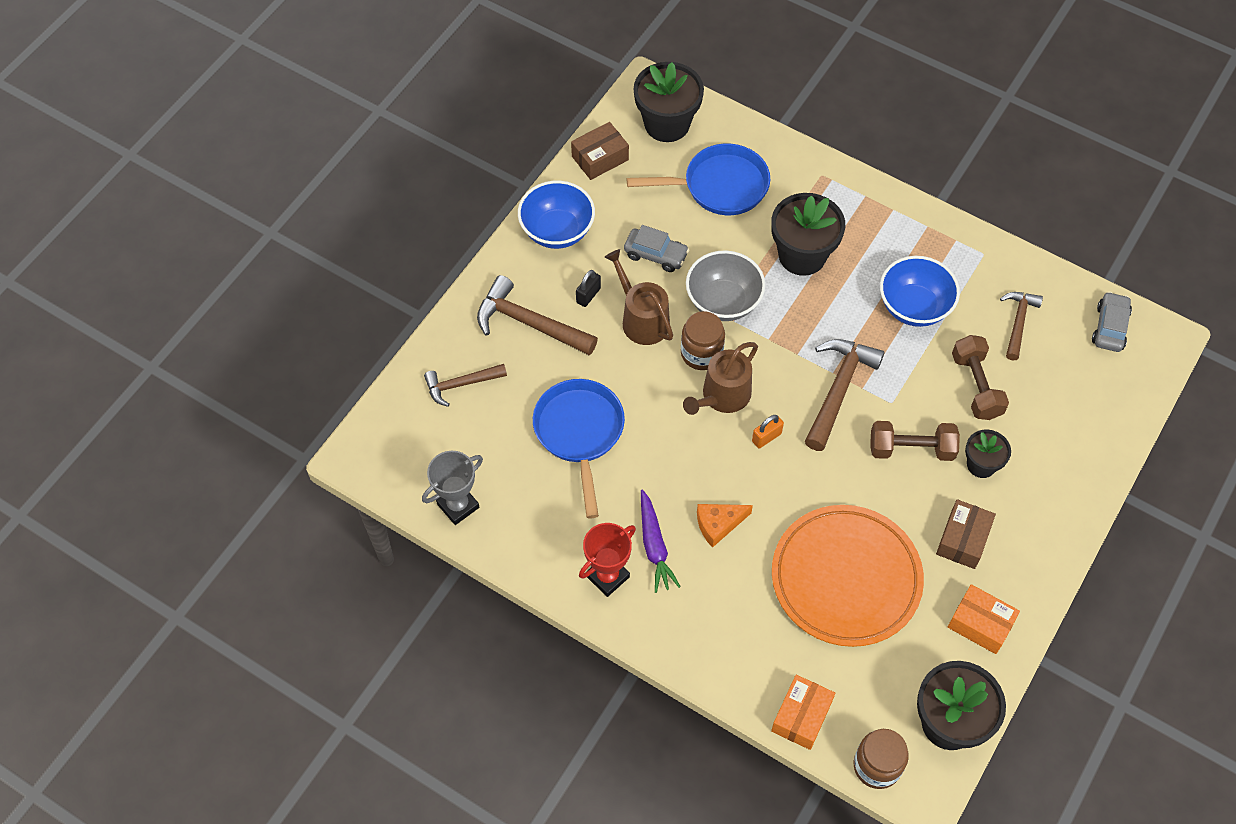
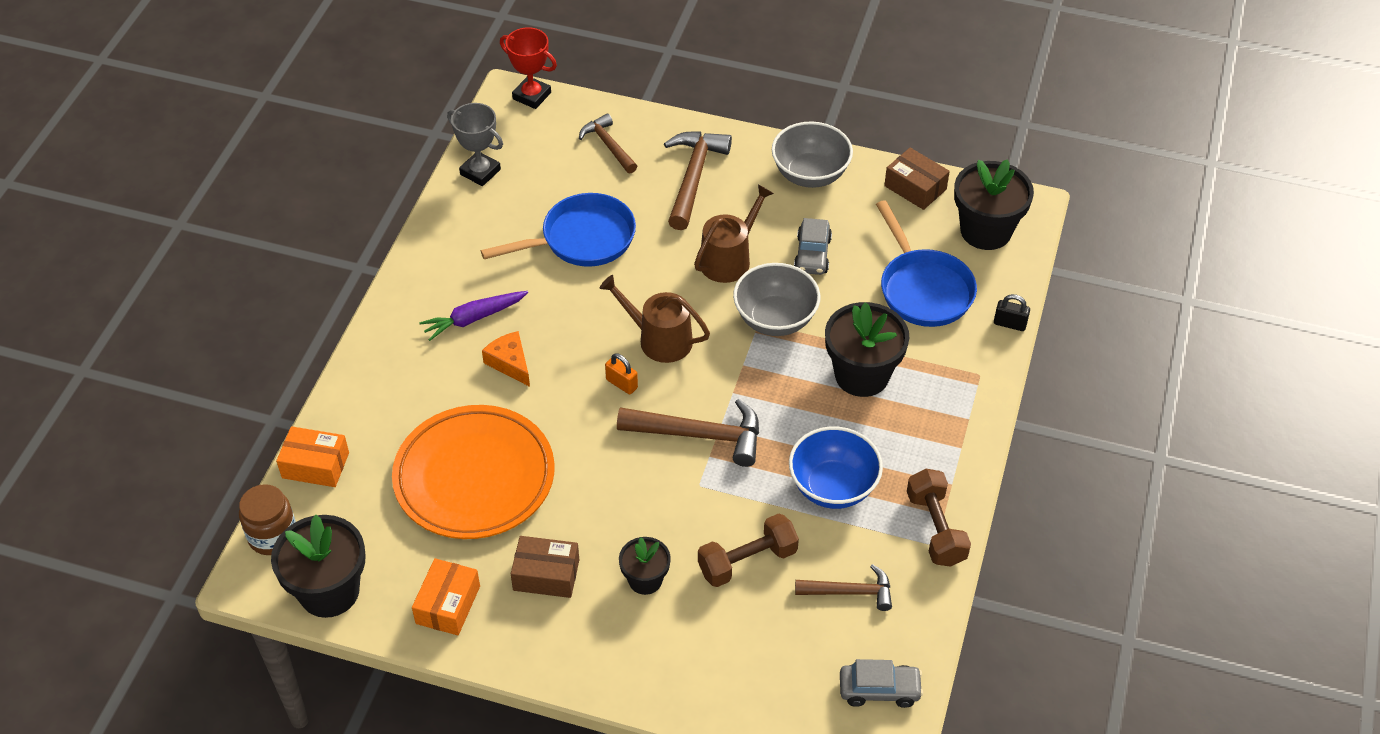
camera: 75 degrees right, 10 degrees down
blue bowl [518,181,595,249] -> grey bowl [772,121,853,188]
black padlock [576,270,601,307] -> black padlock moved to [994,294,1030,331]
red trophy [579,523,636,597] -> red trophy moved to [500,27,557,109]
brown jar [681,311,725,370] -> none
brown dumbbell [870,421,960,461] -> brown dumbbell moved to [907,469,971,567]

